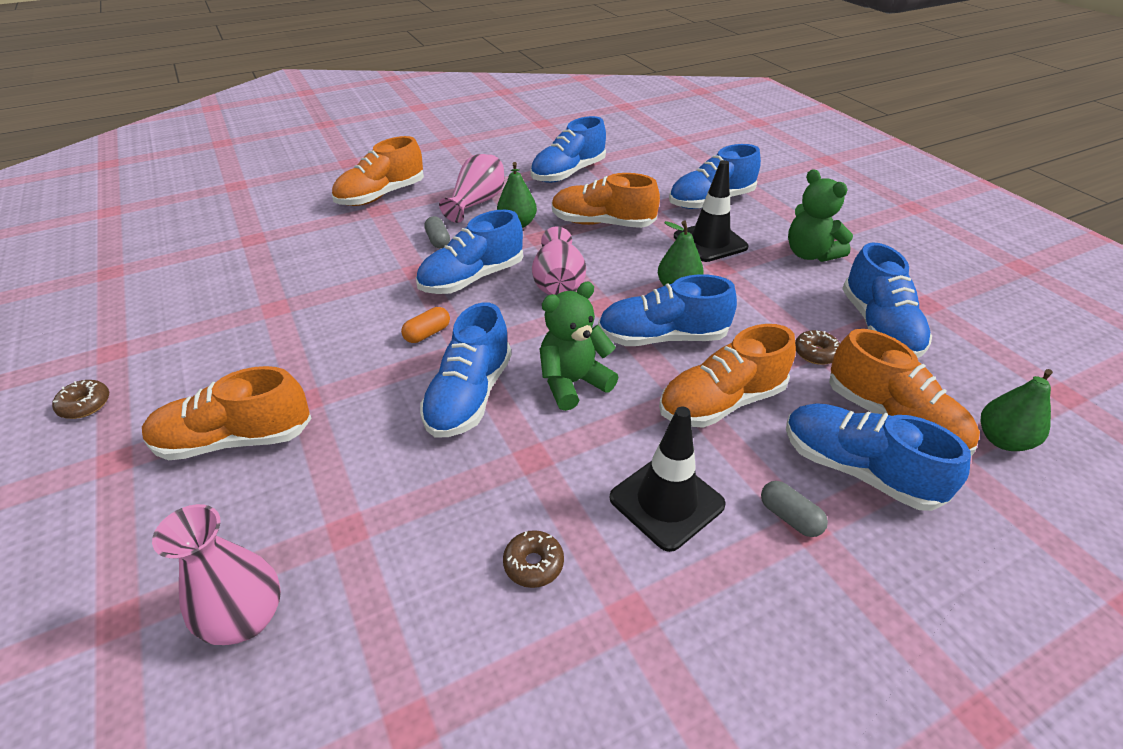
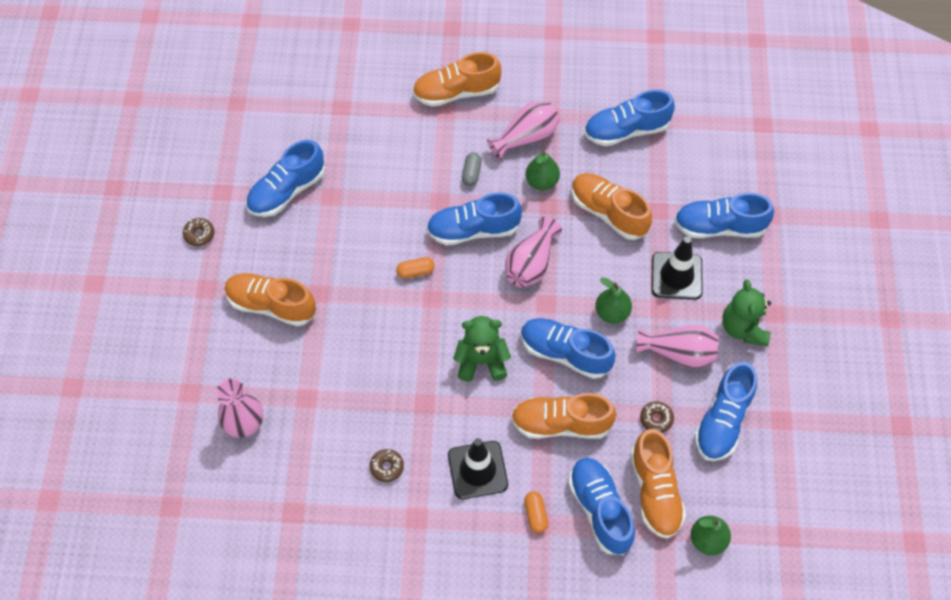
camera: 30 degrees right, 20 degrees up
blue shoe [420,302,511,437] -> blue shoe moved to [246,140,325,217]
grey capsule [761,481,828,537] -> orange capsule [524,491,548,533]
none -> pink vase [636,325,719,368]

